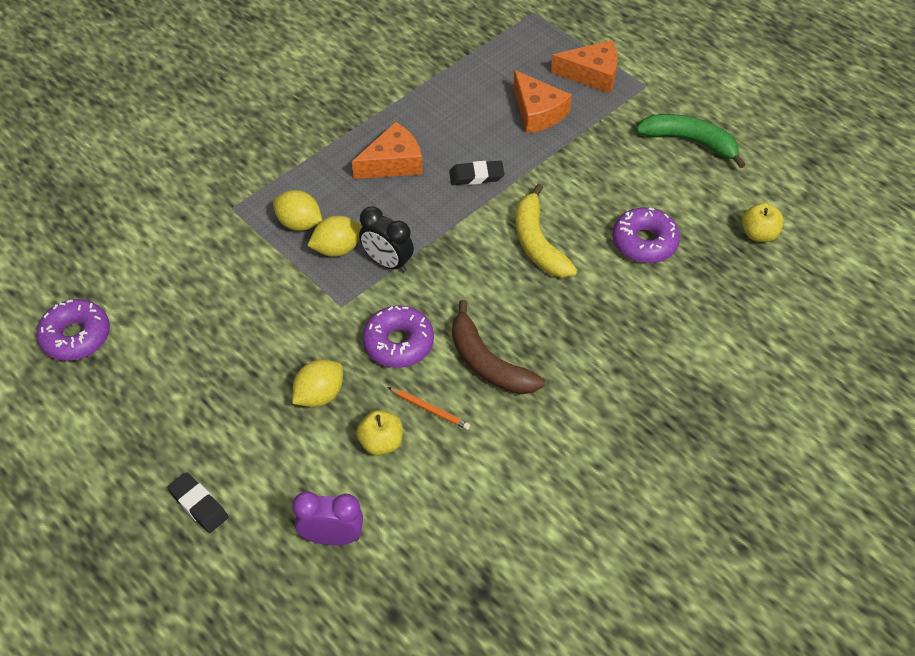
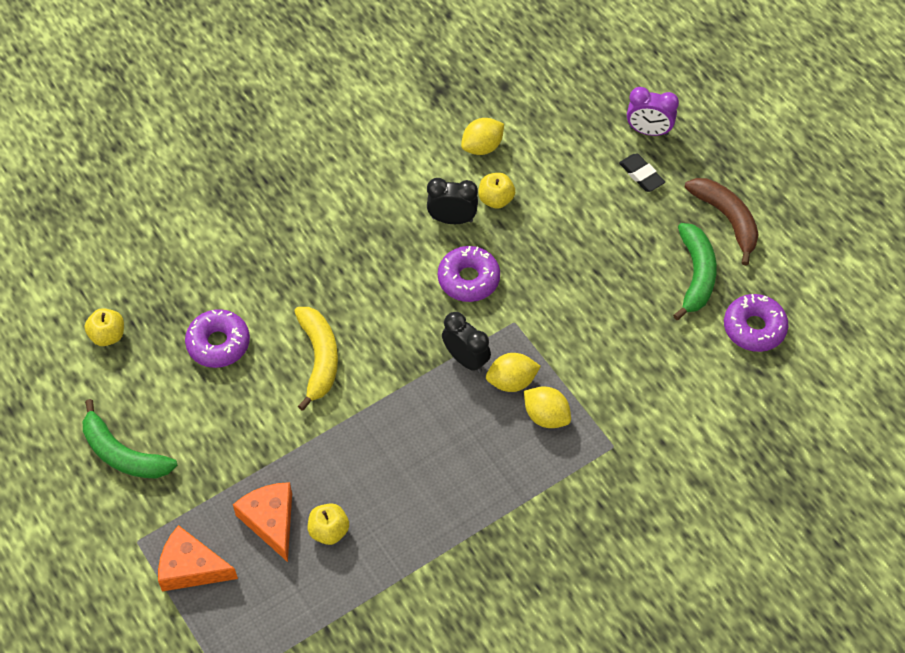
camera: 170 degrees left, 5 degrees up
yellow lemon [292,360,343,407] -> yellow lemon moved to [461,118,504,155]
purple clock [292,491,363,545] -> purple clock moved to [627,87,679,136]
orange cheese [352,122,423,179] -> none
orange pencil [388,387,470,430] -> black clock [427,178,478,224]
black eraser [449,161,504,185] -> none
brown banana [452,300,545,394] -> brown banana moved to [684,178,759,266]
none -> yellow apple [308,503,349,545]
none -> green banana [673,223,717,320]

